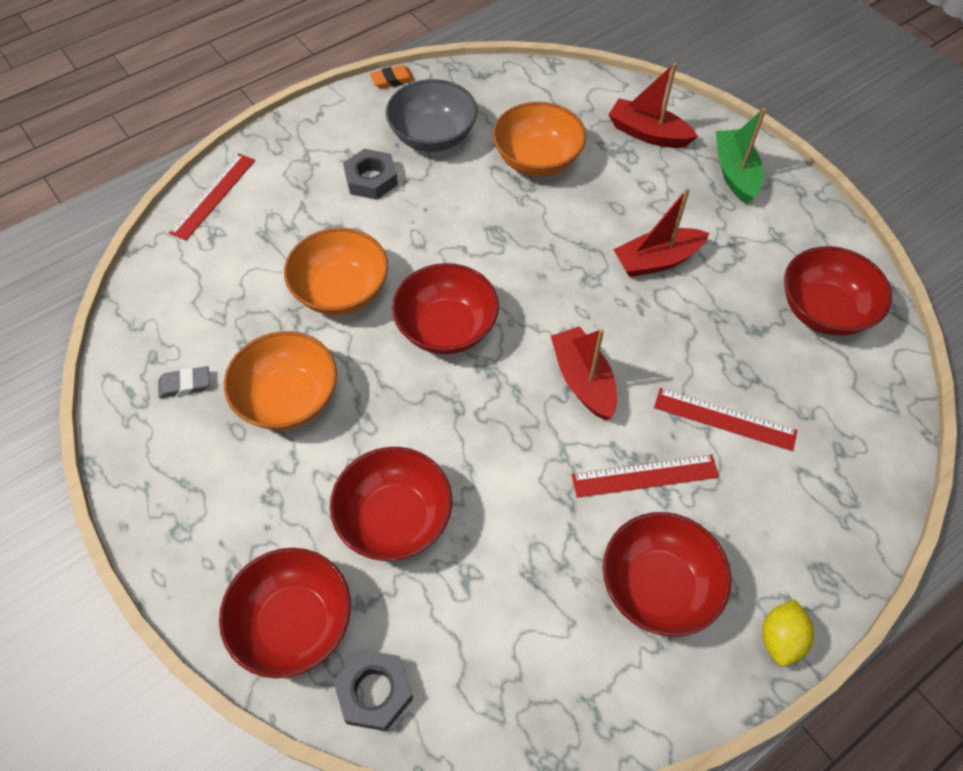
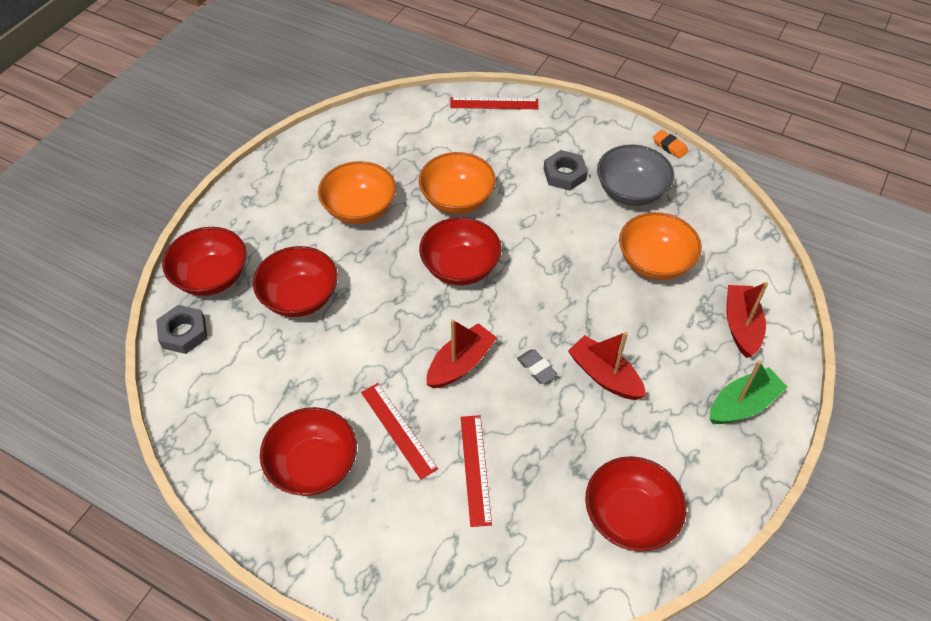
camera: 65 degrees right, 5 degrees down
grey eraser [158,366,210,398] -> grey eraser moved to [517,349,558,384]
yellow lemon [762,599,814,666] -> none

